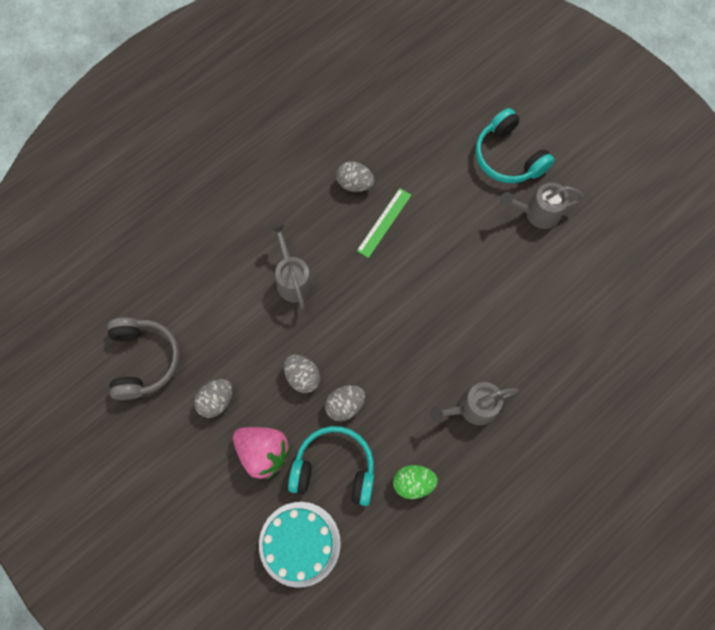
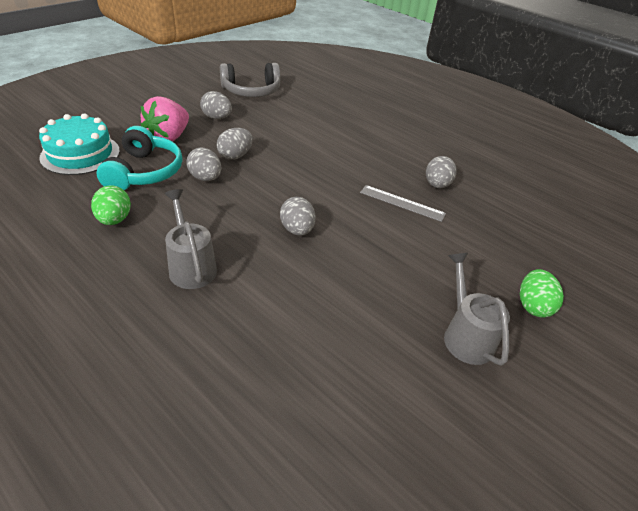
camera: 80 degrees right, 30 degrees down
grey watering can [270,223,314,309] -> none
green ruler [357,188,411,258] -> grey ruler [360,185,446,222]
turquoise headphones [476,108,555,183] -> green egg [520,269,564,318]
none -> grey egg [280,197,316,236]

